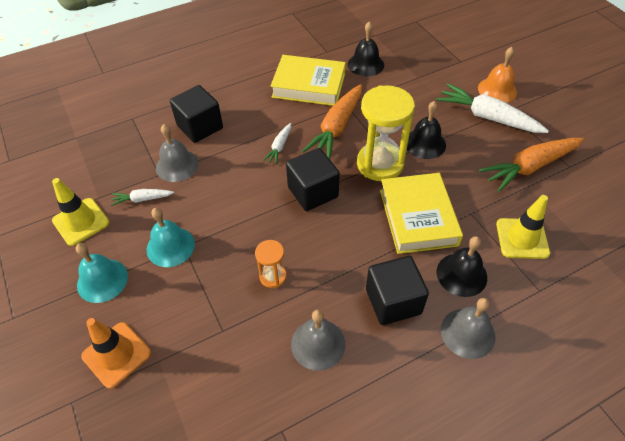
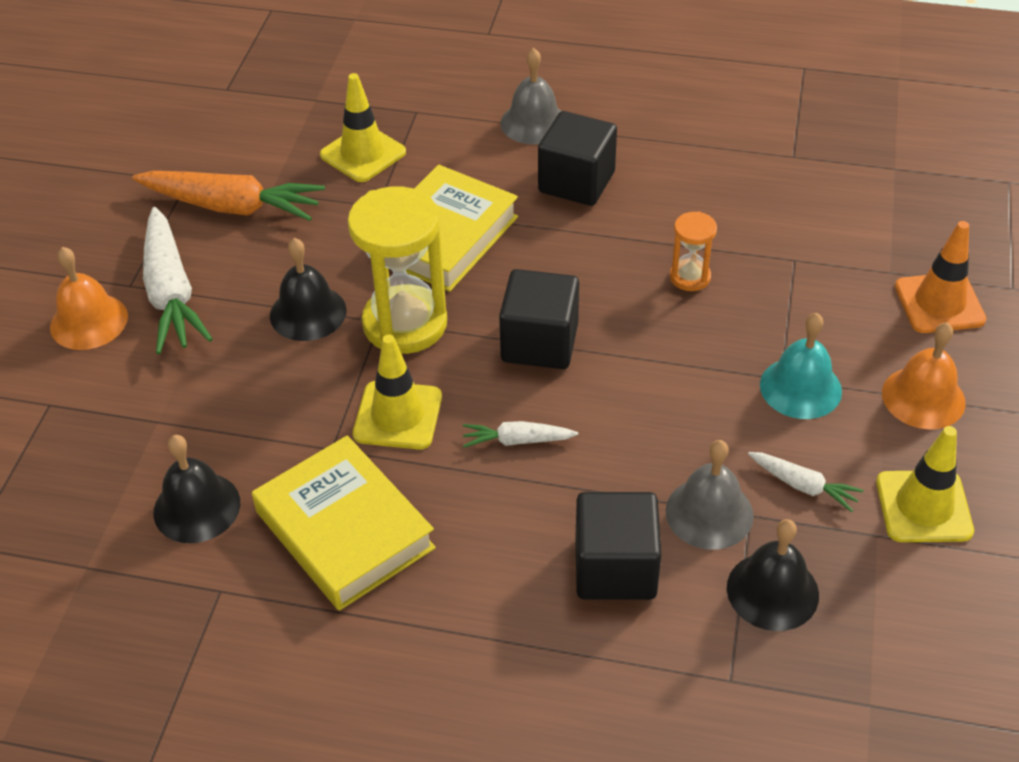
camera: 140 degrees left, 5 degrees down
turquoise bell [76,243,128,303] -> orange bell [882,323,966,430]
white carrot [263,123,291,164] -> white carrot turned 150 degrees counterclockwise [463,421,578,448]
grey bell [291,310,345,371] -> none
orange carrot [302,84,362,159] -> yellow traffic cone [353,335,442,450]
black bell [437,236,487,297] -> black bell moved to [727,519,819,631]

